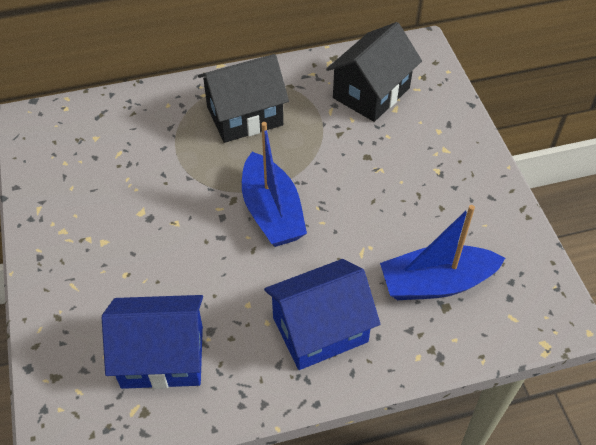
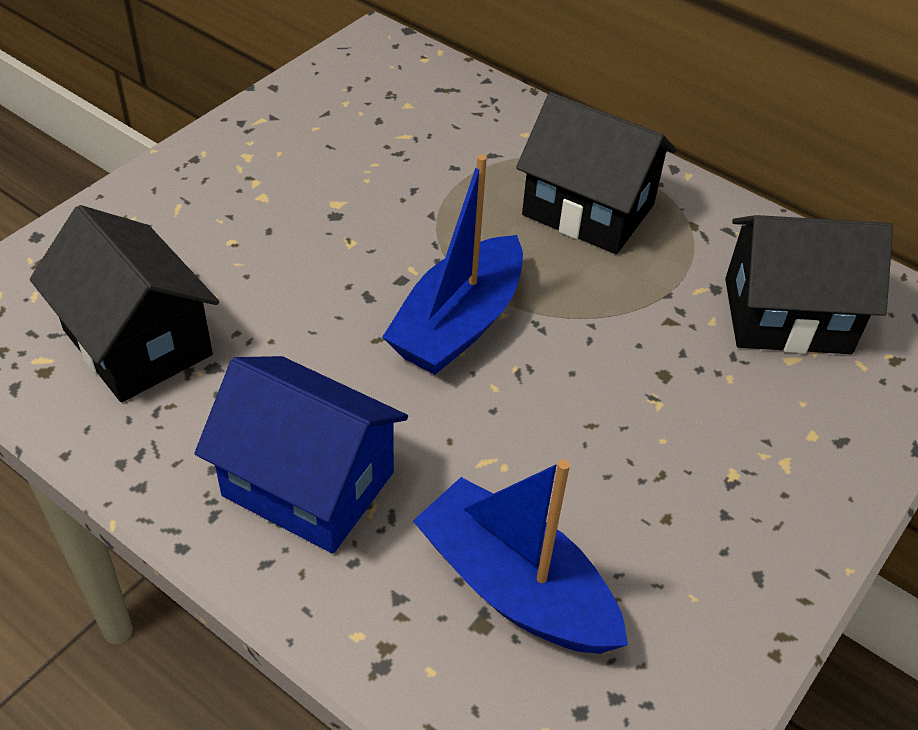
camera: 50 degrees right, 5 degrees down
blue house [102,295,203,389] -> black house [30,205,219,402]

